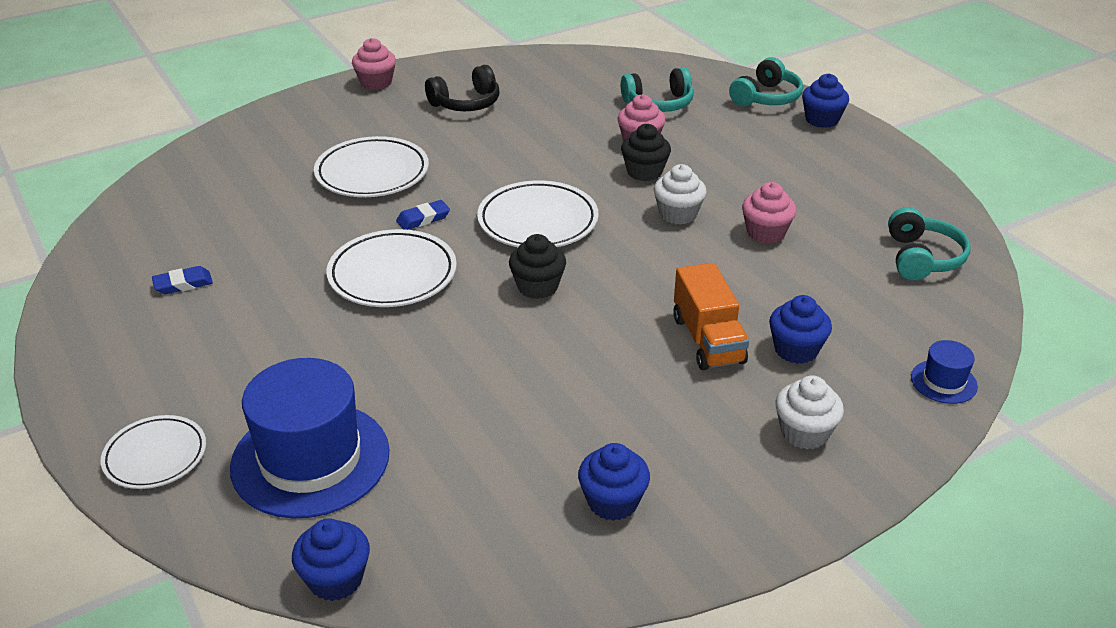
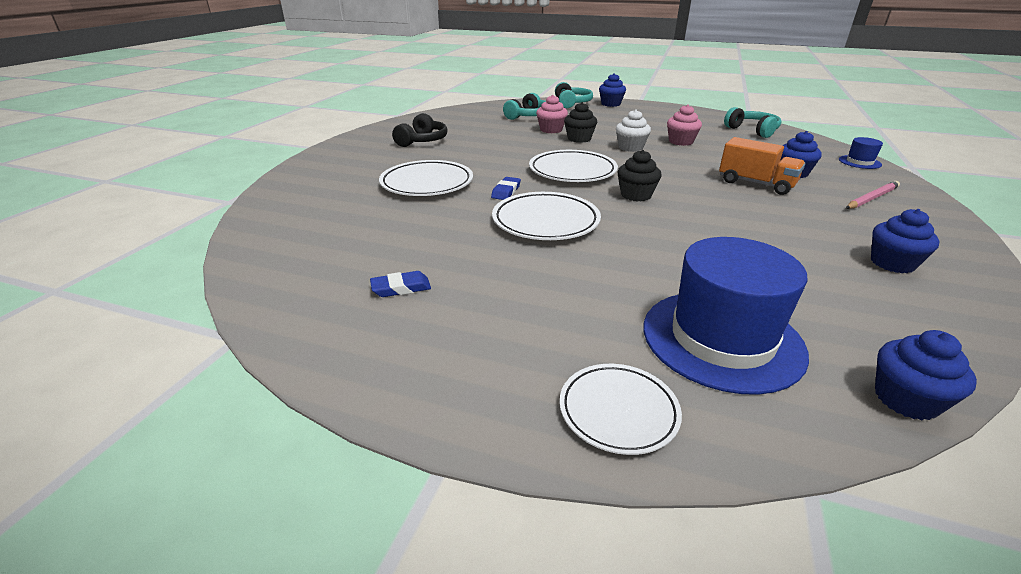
camera: 40 degrees left, 5 degrees down
blue eraser [152,266,213,294] -> blue eraser turned 45 degrees clockwise [370,271,431,297]
pink cupcake [352,38,396,90] -> none
white cupcake [776,375,844,449] -> pink pencil [846,181,900,209]

